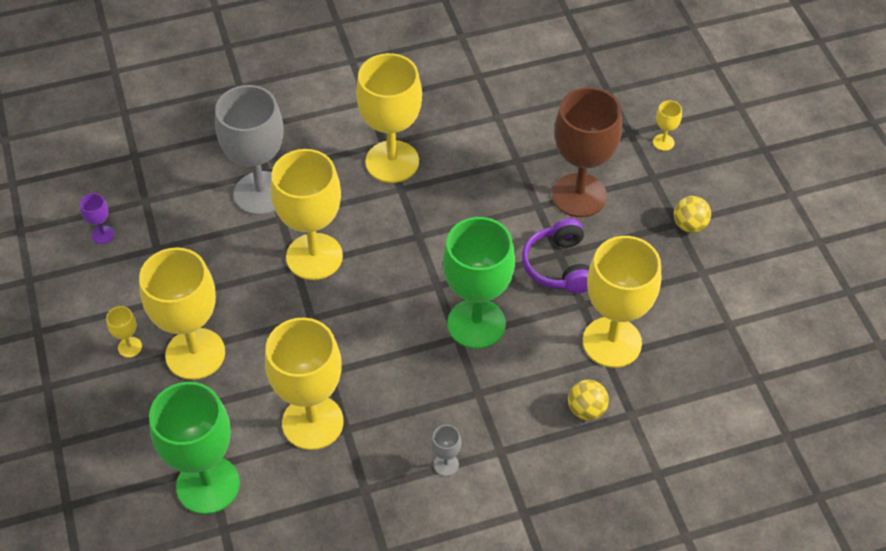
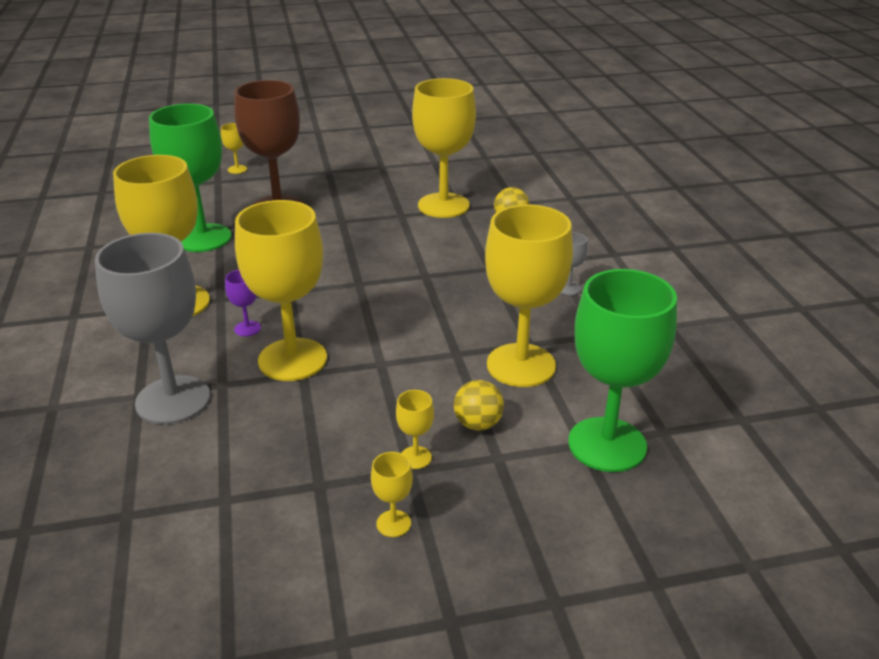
camera: 85 degrees left, 20 degrees down
purple goblet [80,193,114,244] -> purple goblet moved to [225,270,261,336]
yellow goblet [139,247,225,380] -> yellow goblet [396,390,434,469], size x0.40
green goblet [443,217,515,349] -> green goblet moved to [149,104,232,252]
purple headphones [522,218,590,294] -> none
yellow ball [674,196,711,233] -> yellow ball moved to [454,380,504,431]

